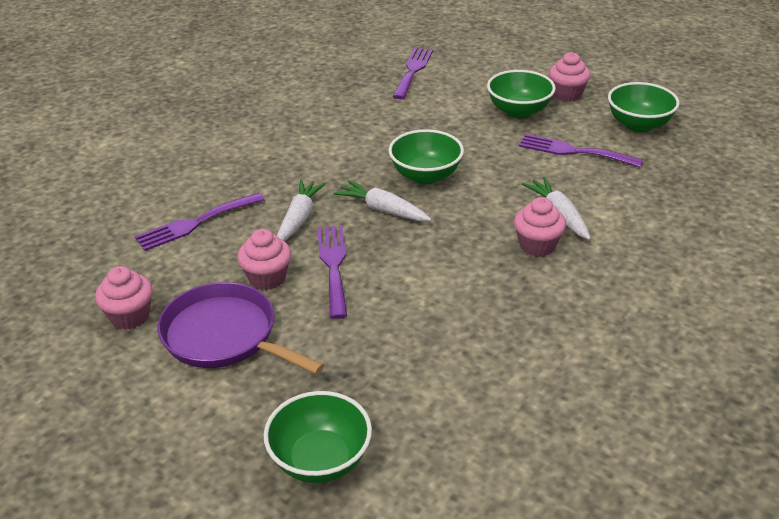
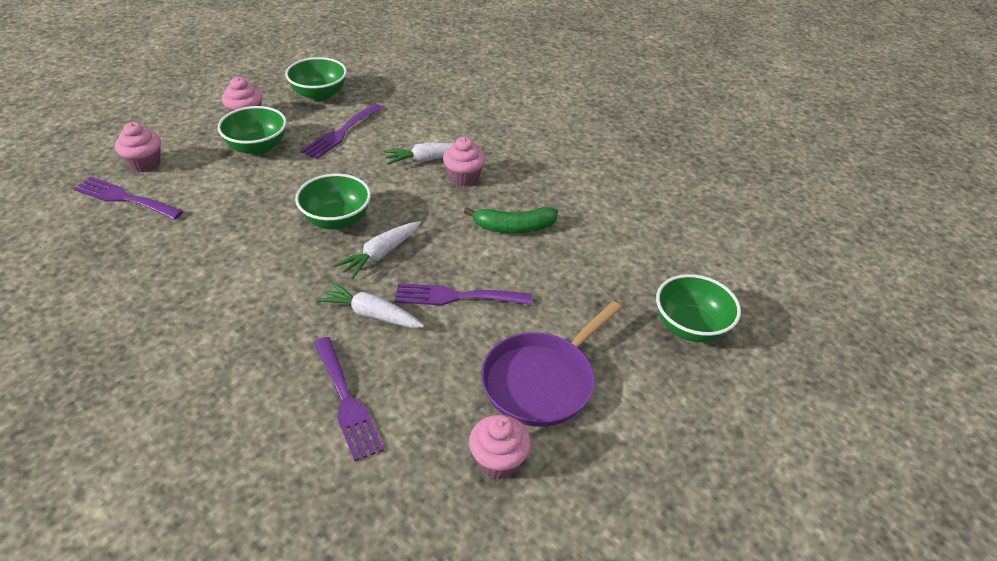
camera: 85 degrees left, 5 degrees up
pink cupcake [237,229,291,290] -> pink cupcake moved to [115,122,161,173]
none -> green banana [464,207,558,233]

